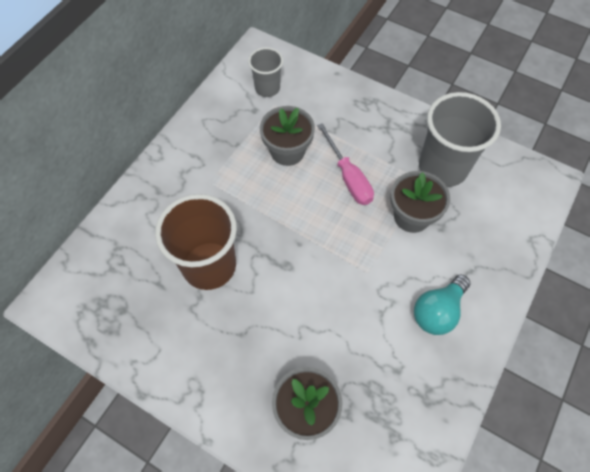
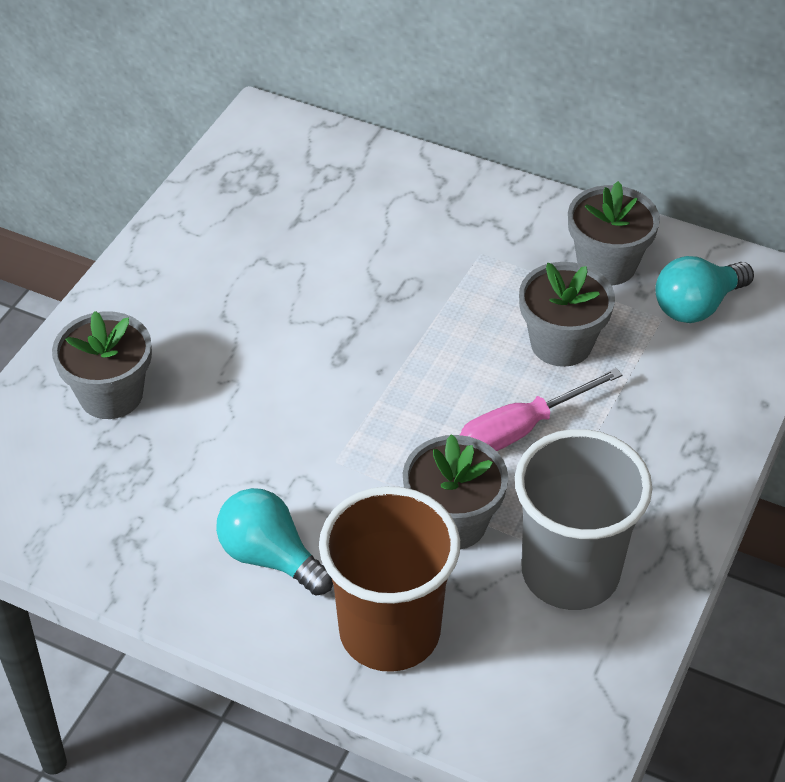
camera: 85 degrees right, 15 degrees down
brown cup [155,194,237,290] -> brown cup moved to [319,486,460,672]
grey cup [248,47,283,97] -> turquoise light bulb [655,256,754,323]
none -> grey flower pot [568,181,660,285]

